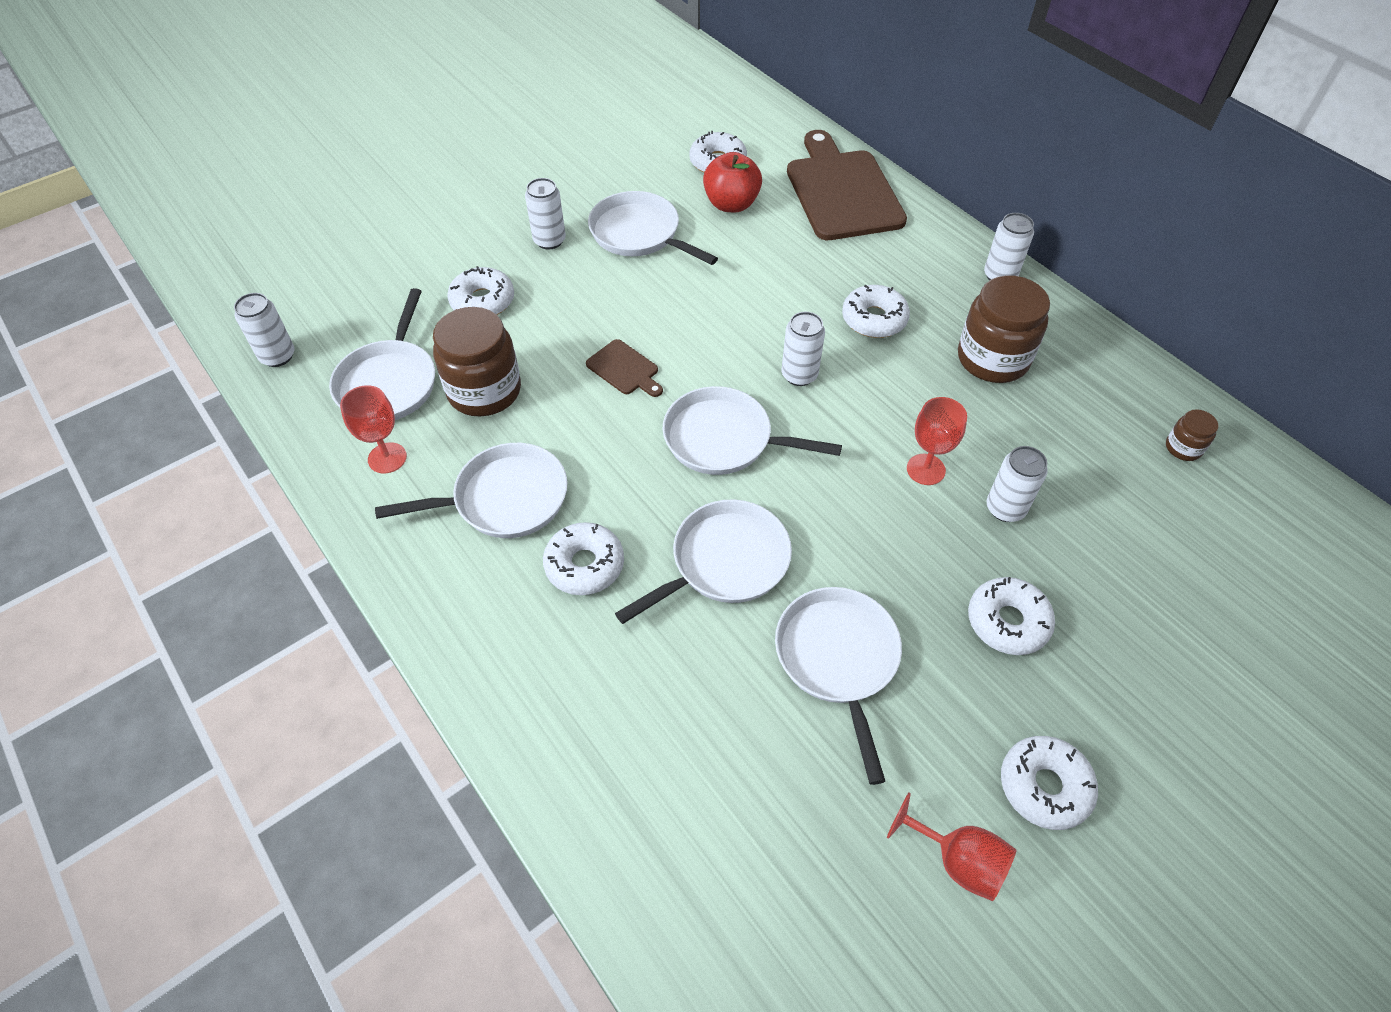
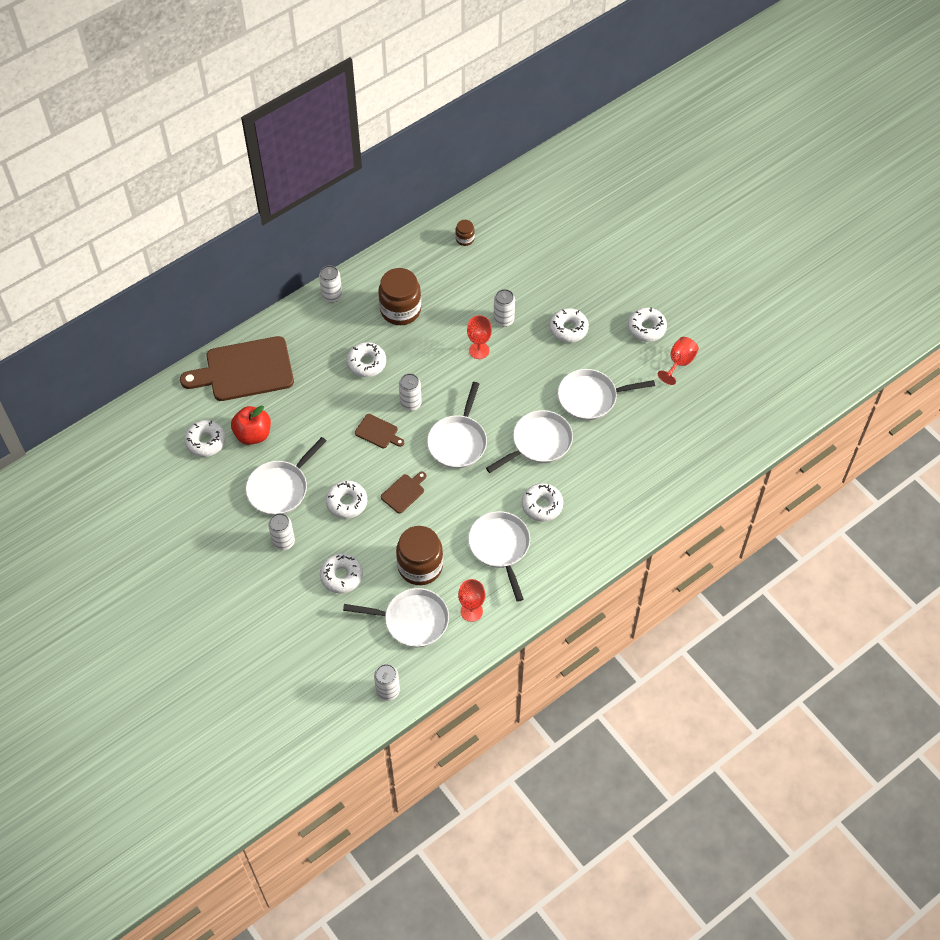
camera: 90 degrees left, 5 degrees up
white pan [615,499,792,624] -> white pan turned 90 degrees clockwise [486,410,573,473]
none -> white donut [326,480,367,519]
none -> brown cutting board [355,414,404,448]

